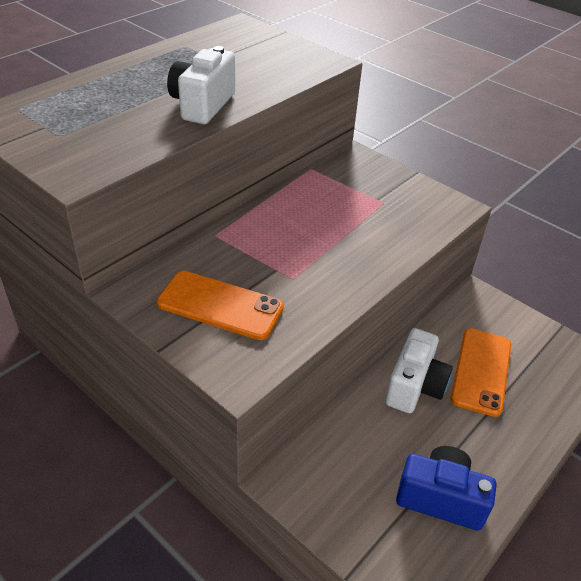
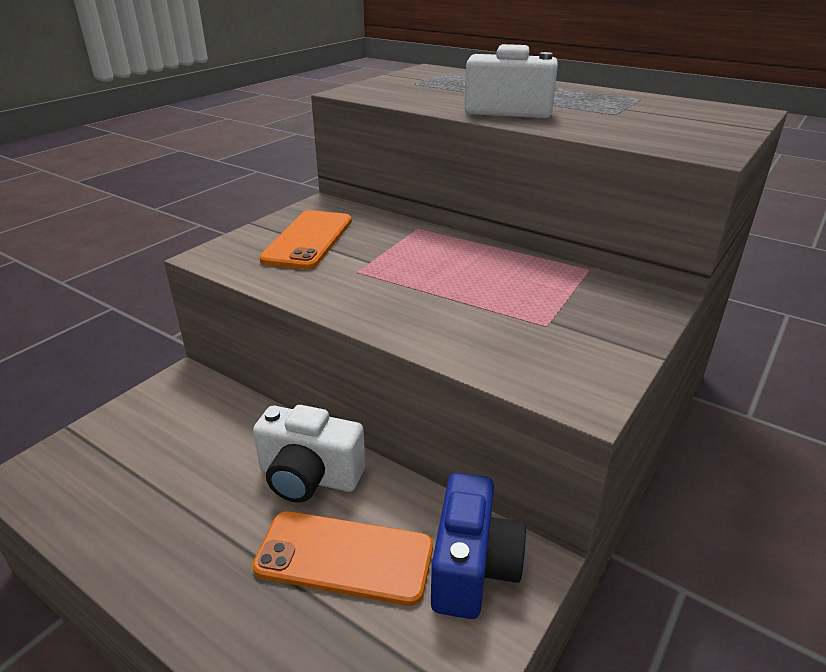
camera: 85 degrees right, 10 degrees down
blue camera [396,446,496,531] -> blue camera moved to [431,473,527,619]

